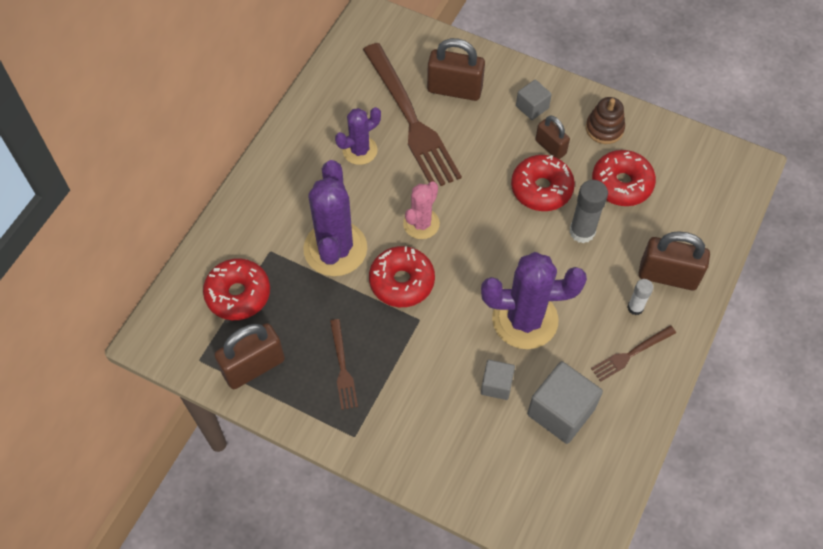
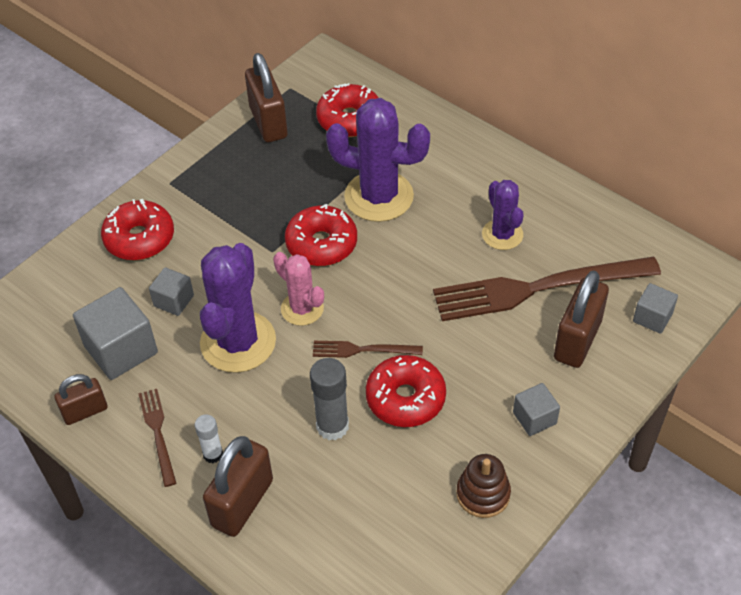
camera: 105 degrees right, 10 degrees down
brown fork [330,319,358,410] -> brown fork moved to [313,341,423,358]
pink cactus [403,182,440,239] -> pink cactus moved to [273,252,324,326]
brown padlock [535,115,570,159] -> brown padlock moved to [54,374,108,425]
red donut [592,150,656,206] -> red donut moved to [101,199,174,260]
none -> grey cube [633,283,678,334]

